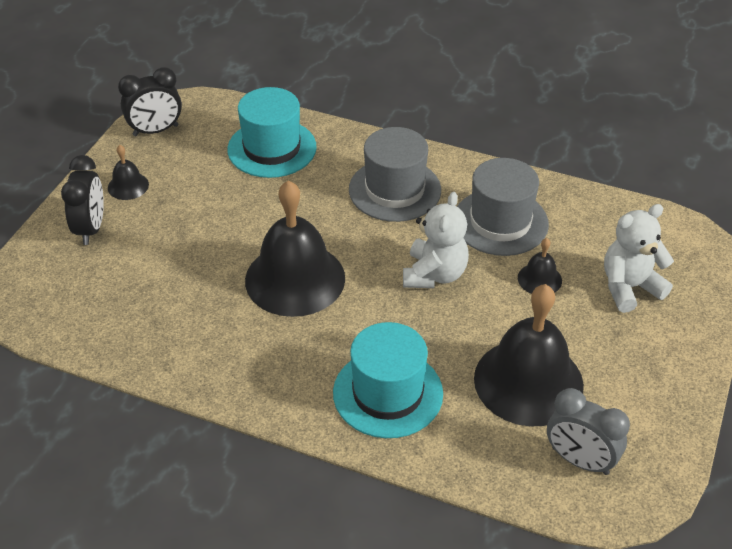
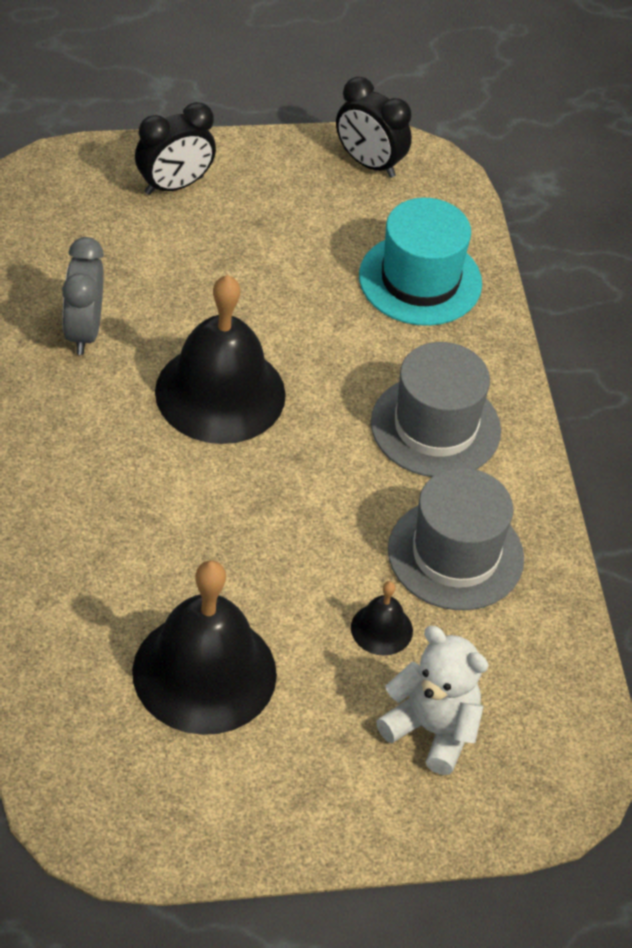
camera: 55 degrees right, 5 degrees up
black bell [108,145,149,200] -> none
turquoise hat [333,322,443,438] -> none
white teddy bear [403,192,469,288] -> none
grey clock [547,388,630,475] -> grey clock moved to [62,237,104,355]

